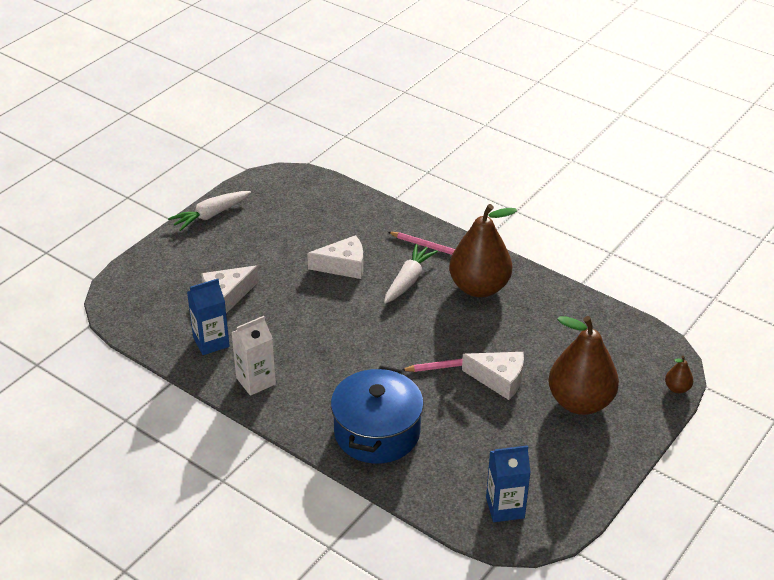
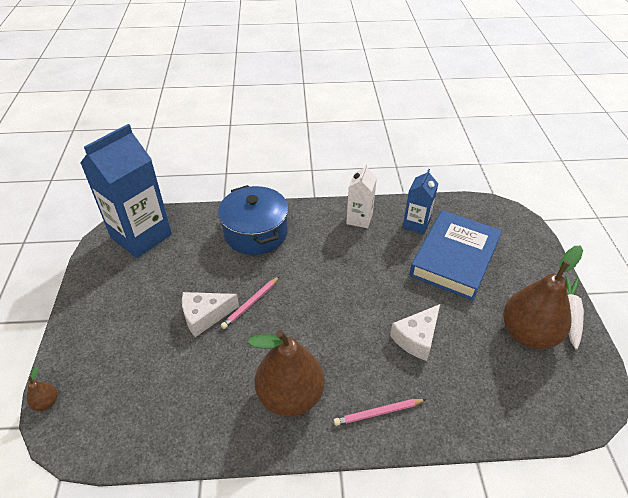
camera: 140 degrees right, 5 degrees up
white cheese [201,265,259,313] -> blue book [409,210,502,300]
white carrot [384,244,438,304] -> none
blue carton [486,445,531,522] -> blue carton [80,124,172,258], size x1.90
brown pear [548,316,619,415] -> brown pear moved to [503,246,583,349]

